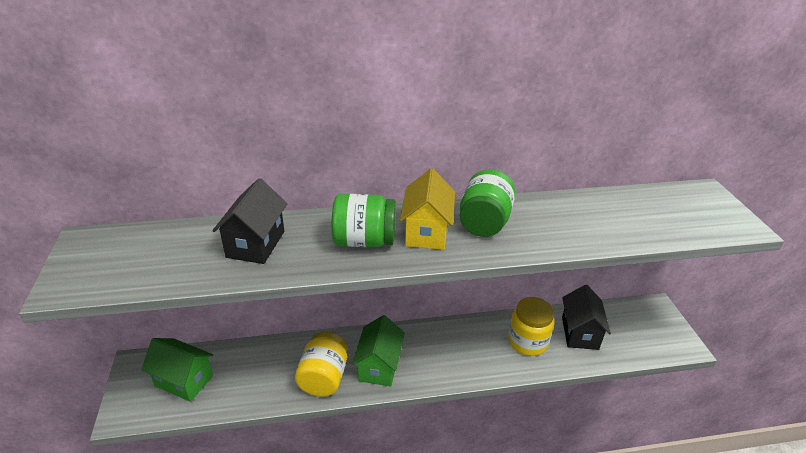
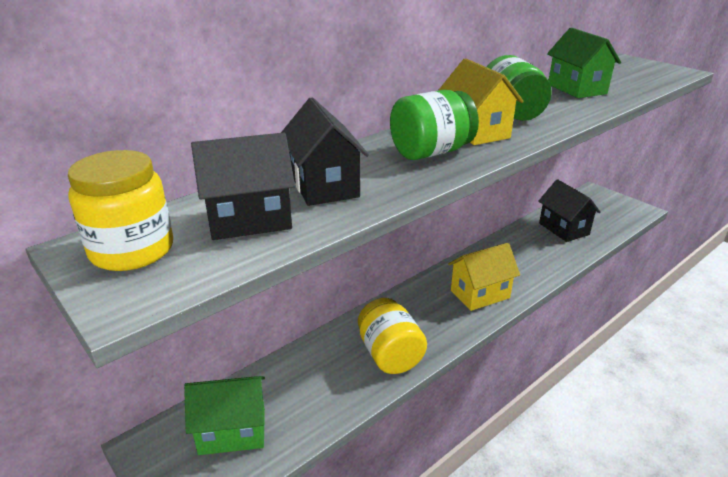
camera: 30 degrees left, 5 degrees down
green house [352,315,405,387] -> green house moved to [547,28,621,98]
yellow jar [508,297,555,356] -> yellow jar moved to [68,150,173,271]
none -> black house [191,132,295,240]
none -> yellow house [448,243,520,311]

